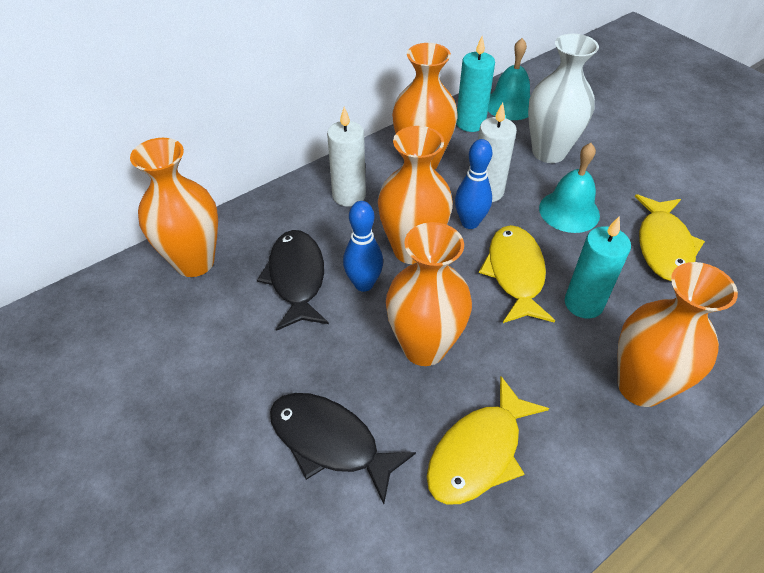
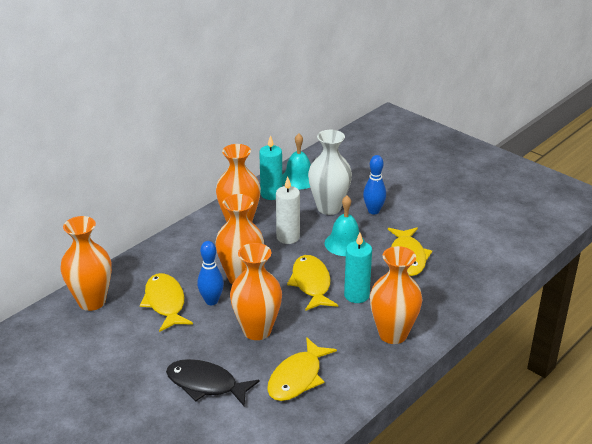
camera: 10 degrees left, 15 degrees down
black fish [257,230,329,331] -> yellow fish [140,273,193,332]
white candle [327,107,366,207] -> none
blue bowling pin [455,139,492,229] -> blue bowling pin moved to [363,155,386,215]

